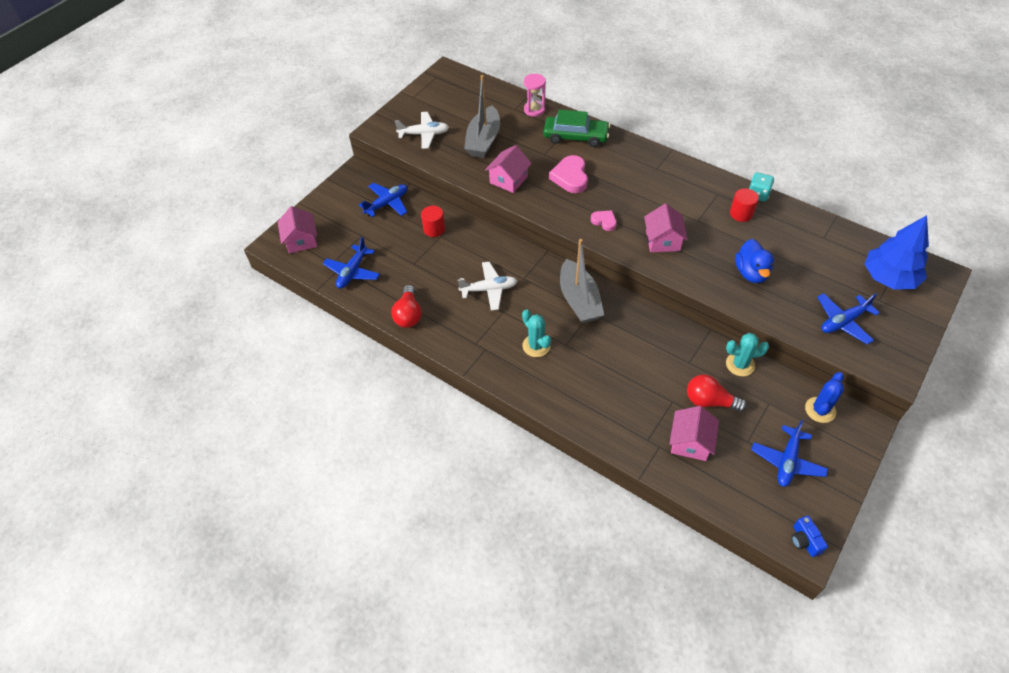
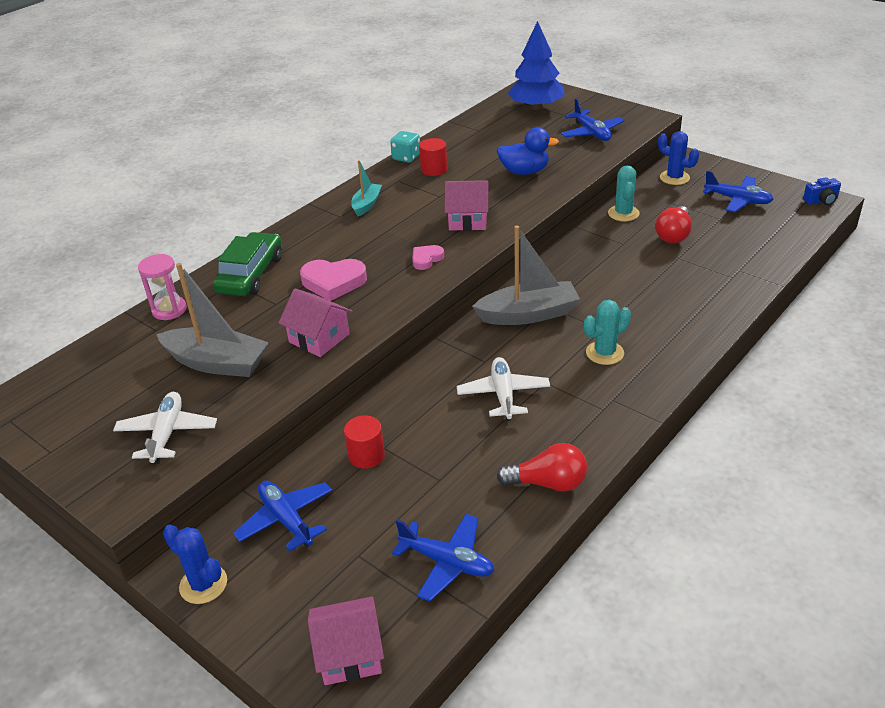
camera: 85 degrees left, 15 degrees down
pink house [669,406,719,461] -> none
none -> blue cactus [163,524,227,604]
none -> turquoise boat [351,160,382,217]

